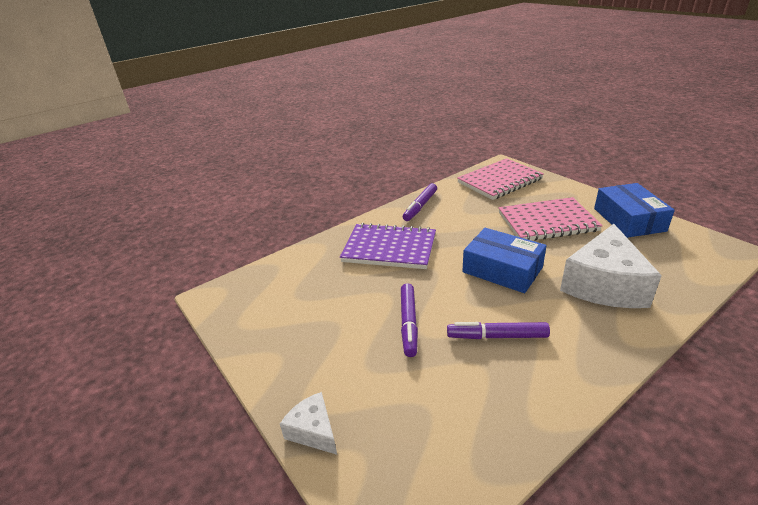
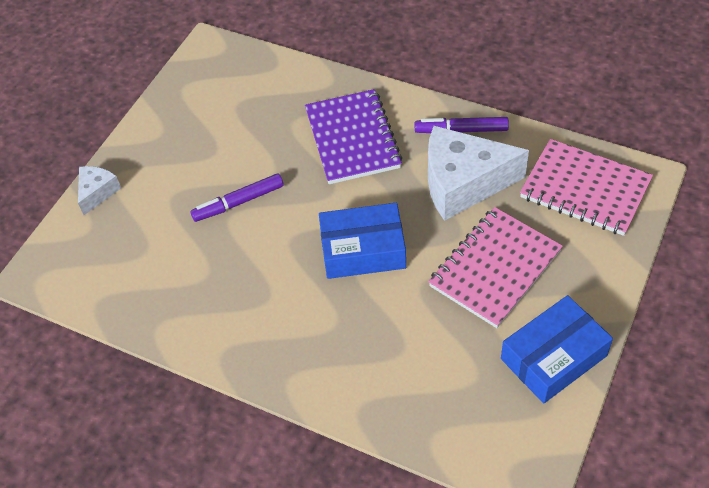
camera: 65 degrees right, 20 degrees up
purple marker [447,322,550,339] -> none
blue box [463,228,547,293] -> blue box turned 75 degrees clockwise [319,203,406,279]
pink notebook [499,197,603,241] -> pink notebook turned 75 degrees clockwise [428,207,563,328]
white cheese [560,224,662,308] -> white cheese moved to [428,126,529,221]

